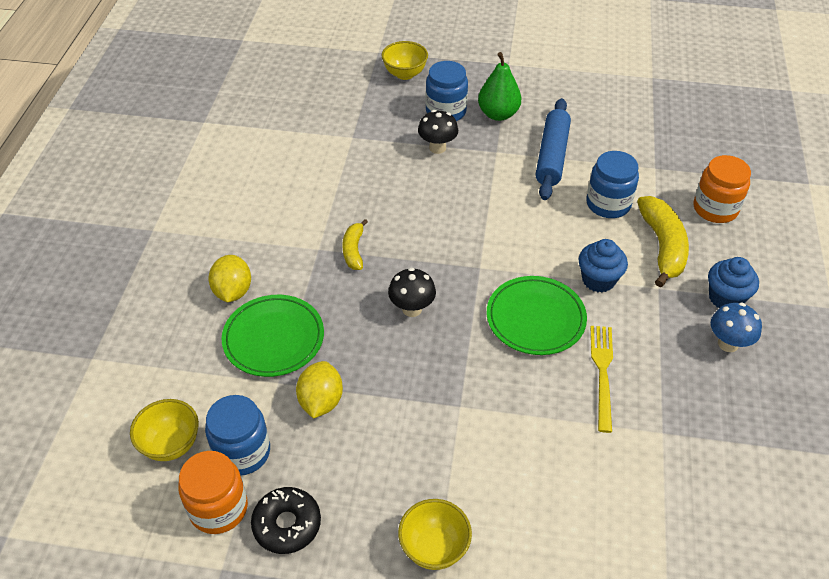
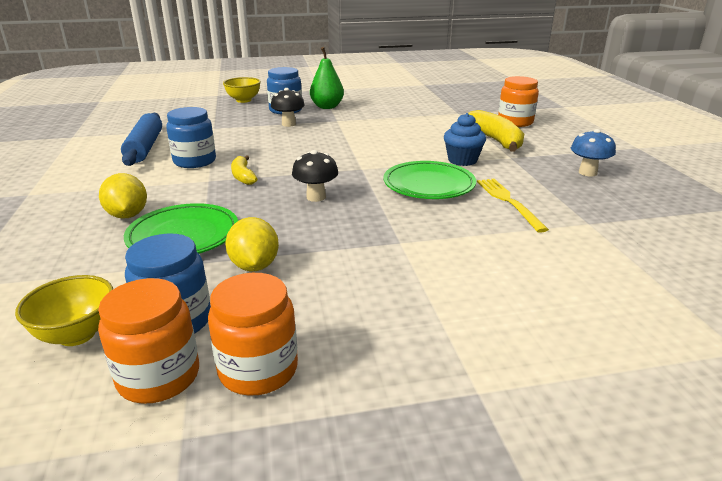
camera: 20 degrees left, 20 degrees down
black donut [251,487,321,554] -> orange jar [208,273,298,396]
yellow bowl [398,499,472,570] -> none
blue rolling pin [535,98,571,200] -> blue rolling pin moved to [121,113,162,166]
blue jar [586,151,639,218] -> blue jar moved to [166,107,216,168]
blue cupcake [708,257,759,308] -> none

